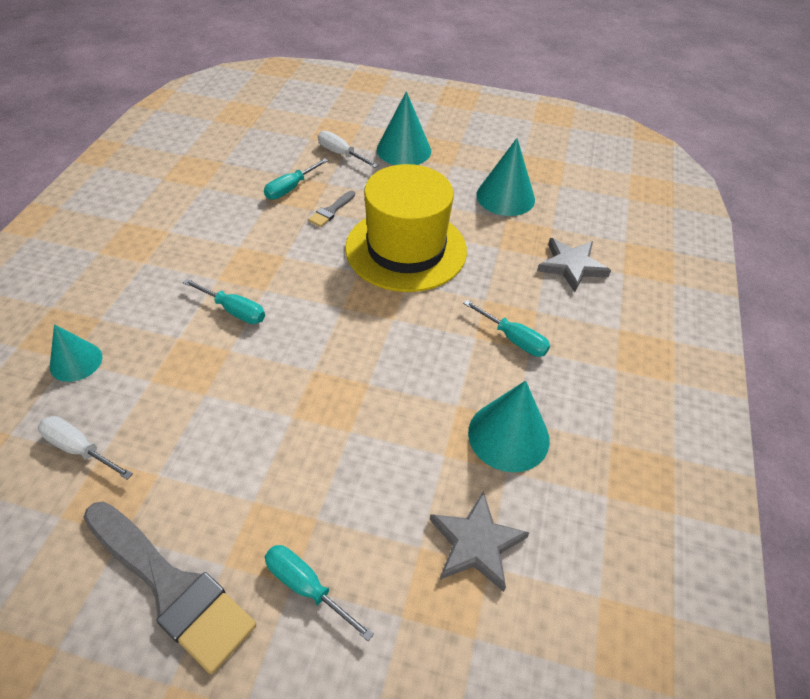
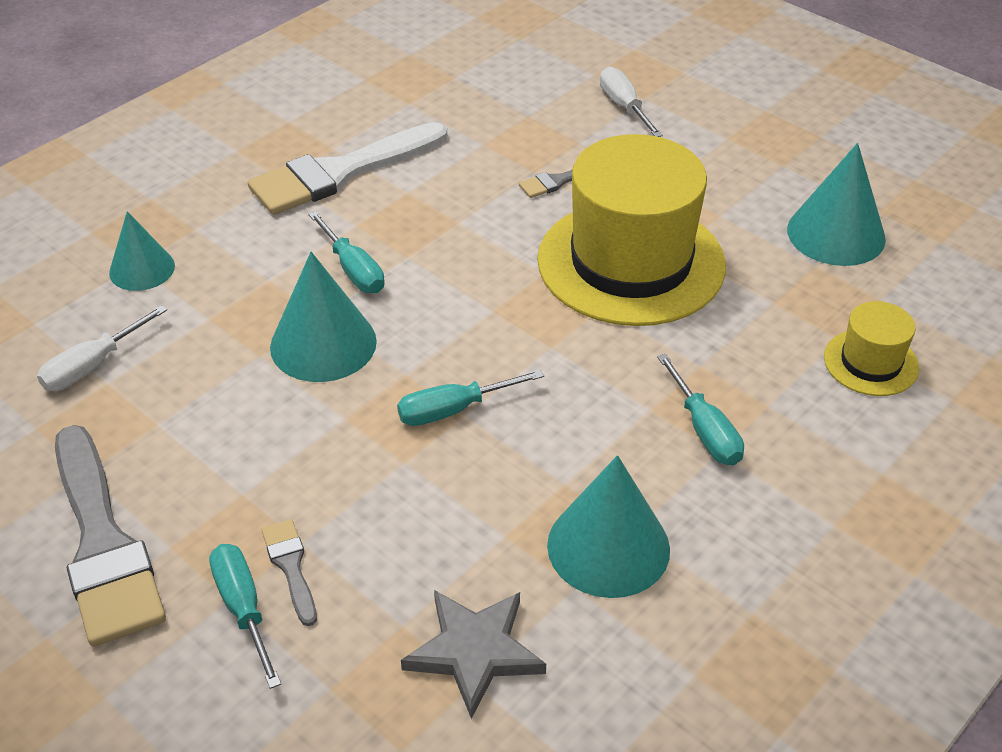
camera: 30 degrees right, 5 degrees down
white screwdriver [38,416,133,480] -> white screwdriver turned 105 degrees counterclockwise [37,305,167,391]
turquoise screwdriver [264,158,328,200] -> turquoise screwdriver moved to [397,369,544,426]
turquoise cone [377,91,431,165] -> turquoise cone moved to [270,252,377,382]
grey star [537,238,611,292] -> yellow hat [824,301,919,396]
none -> white brush [248,122,447,215]
none -> grey brush [262,519,317,626]

